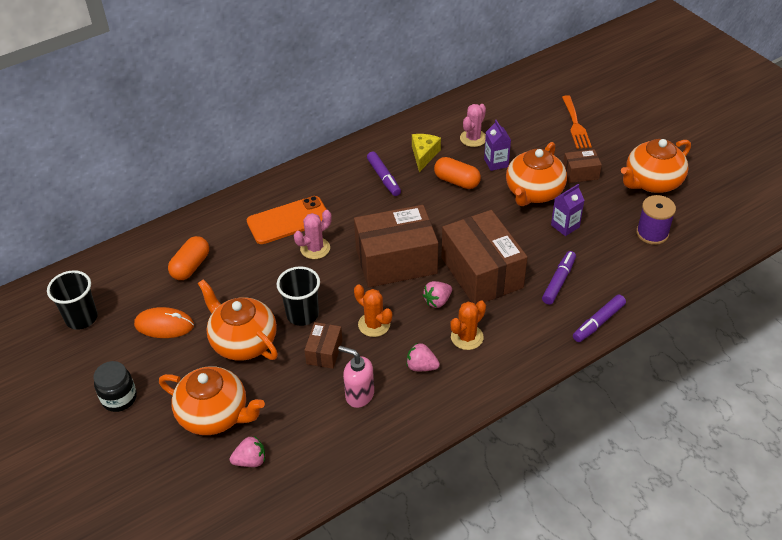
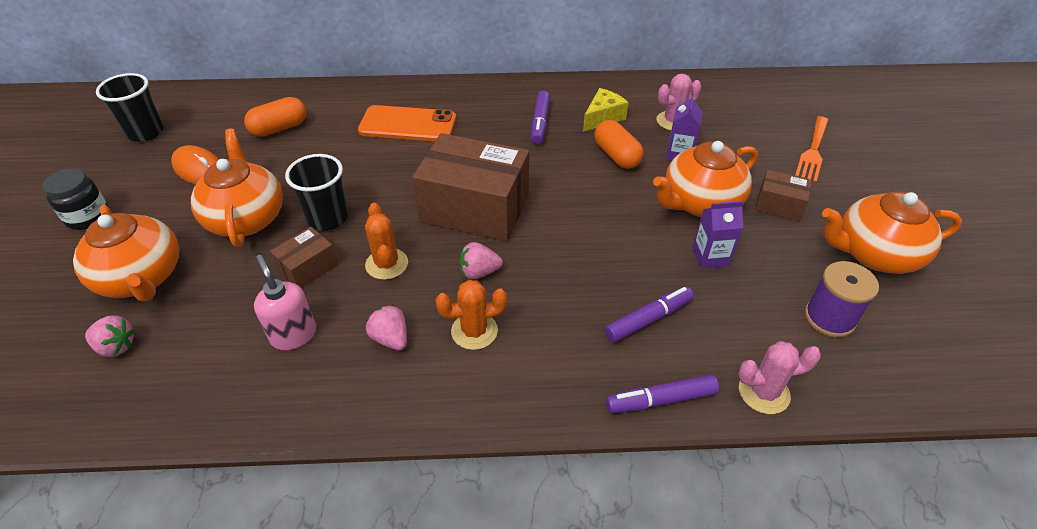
camera: 30 degrees right, 0 degrees up
pink cactus [294,210,331,259] -> pink cactus moved to [738,341,821,414]
brown box [442,210,528,305] -> none

